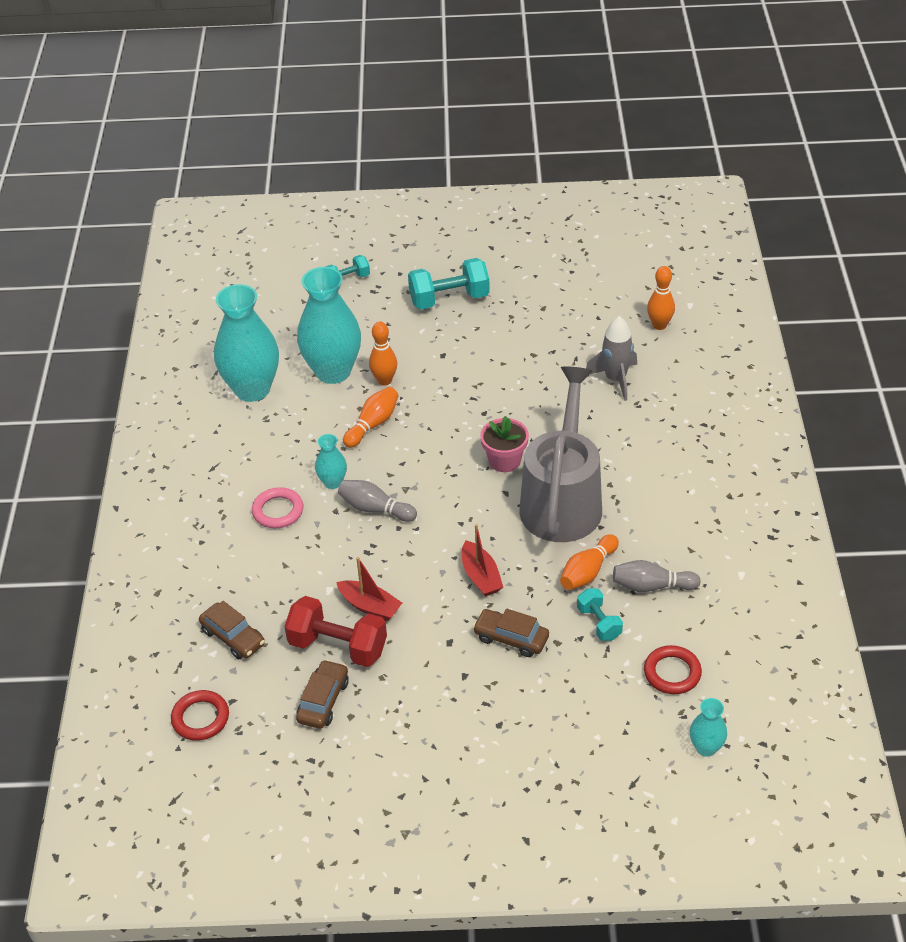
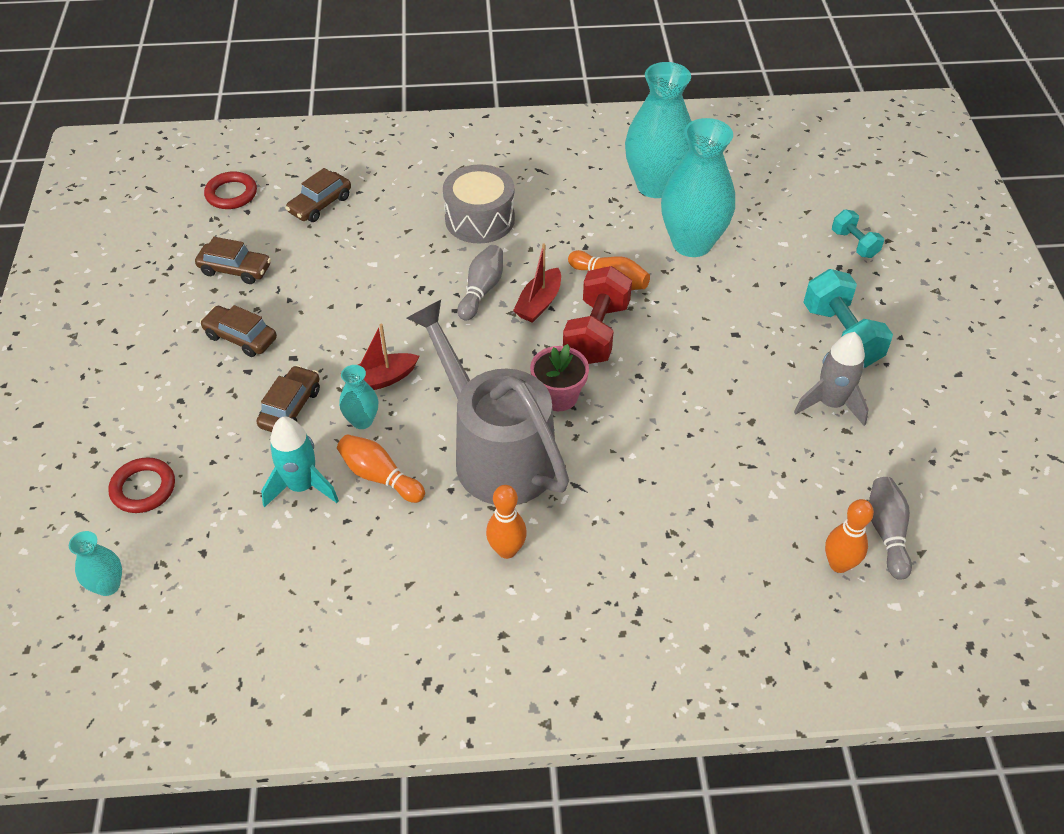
camera: 85 degrees right, 5 degrees up
pink ring [252,487,303,528] -> grey drum [443,164,515,243]
red dumbbell [284,596,387,667] -> red dumbbell moved to [563,266,632,364]
turquoise vase [315,434,347,489] -> turquoise vase moved to [339,365,378,429]
red boat [336,557,402,621] -> red boat moved to [513,243,561,323]
orange bowling pin [369,322,397,386] -> orange bowling pin moved to [486,485,527,559]
grey watering can [519,366,602,542] -> grey watering can turned 135 degrees counterclockwise [407,300,569,505]
turquoise dumbbell [577,588,623,641] -> turquoise rocket [261,417,339,507]
grey rocket [586,316,637,401] -> grey rocket moved to [794,332,869,426]
grey bowling pin [613,560,701,592] -> grey bowling pin moved to [869,477,912,580]
red ring [644,645,702,694] -> red ring moved to [108,457,175,513]
none -> brown car [200,305,277,357]

